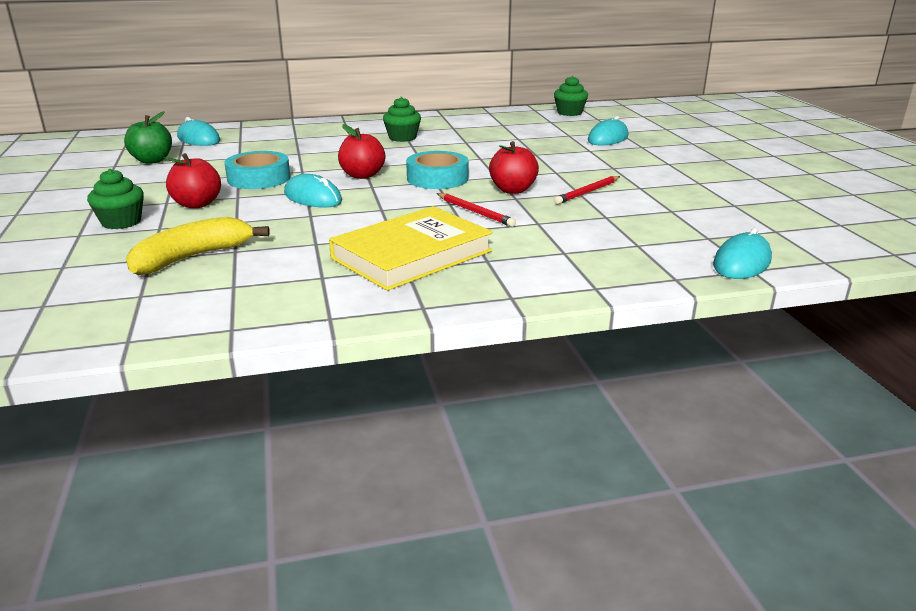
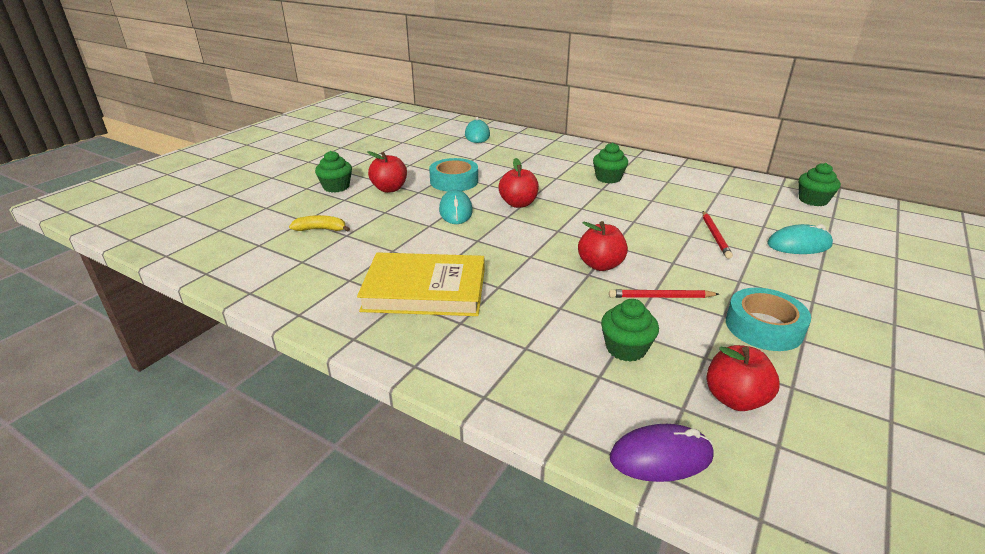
camera: 45 degrees right, 5 degrees up
green apple [124,111,172,164] -> none
yellow banana [126,217,270,275] -> yellow banana [289,215,350,232], size x0.59
turquoise tape [406,151,469,189] -> turquoise tape moved to [726,288,811,351]
red pencil [437,193,516,227] -> red pencil moved to [702,211,733,259]
turquoise mouse [713,228,772,279] -> purple mouse [610,424,714,482]
none -> green cupcake [601,299,659,362]
none -> red apple [706,345,780,411]

